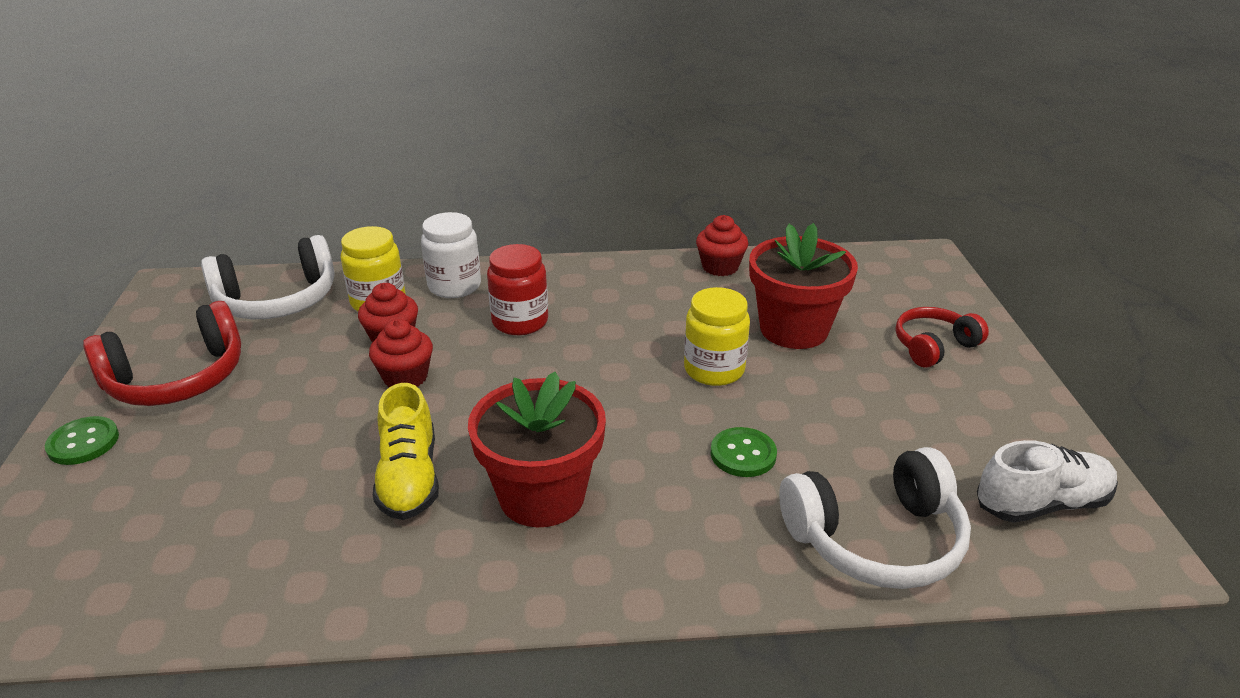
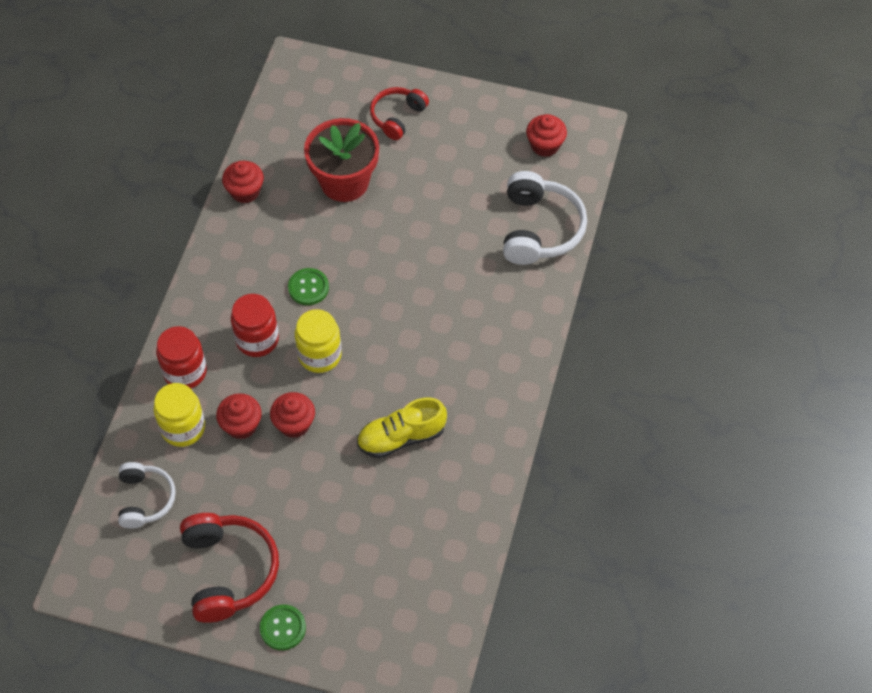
camera: 70 degrees left, 25 degrees up
white headphones [201,235,335,319] -> white headphones [118,462,176,529], size x0.63
yellow shoe [373,383,439,520] -> yellow shoe turned 150 degrees clockwise [357,397,447,458]
white jar [421,212,481,298] -> red jar [156,326,207,389]
red flower pot [468,372,606,527] -> none
yellow jar [684,287,750,386] -> yellow jar moved to [295,309,342,373]
green button [711,427,777,477] -> green button moved to [288,268,329,305]
red headphones [895,307,989,368] -> red headphones turned 45 degrees clockwise [370,87,429,140]
white shoe [977,440,1118,523] -> red cupcake [526,114,567,157]

